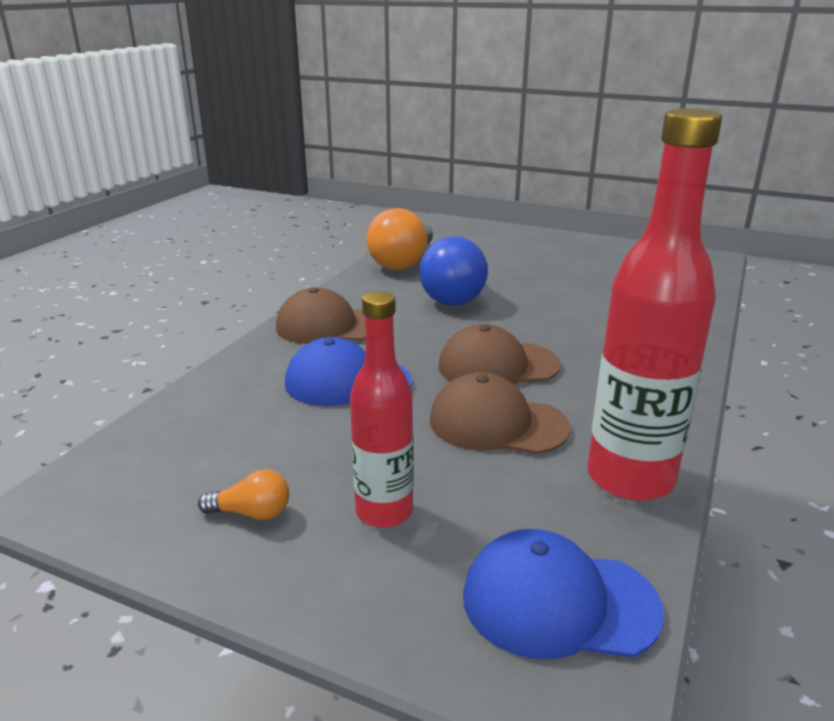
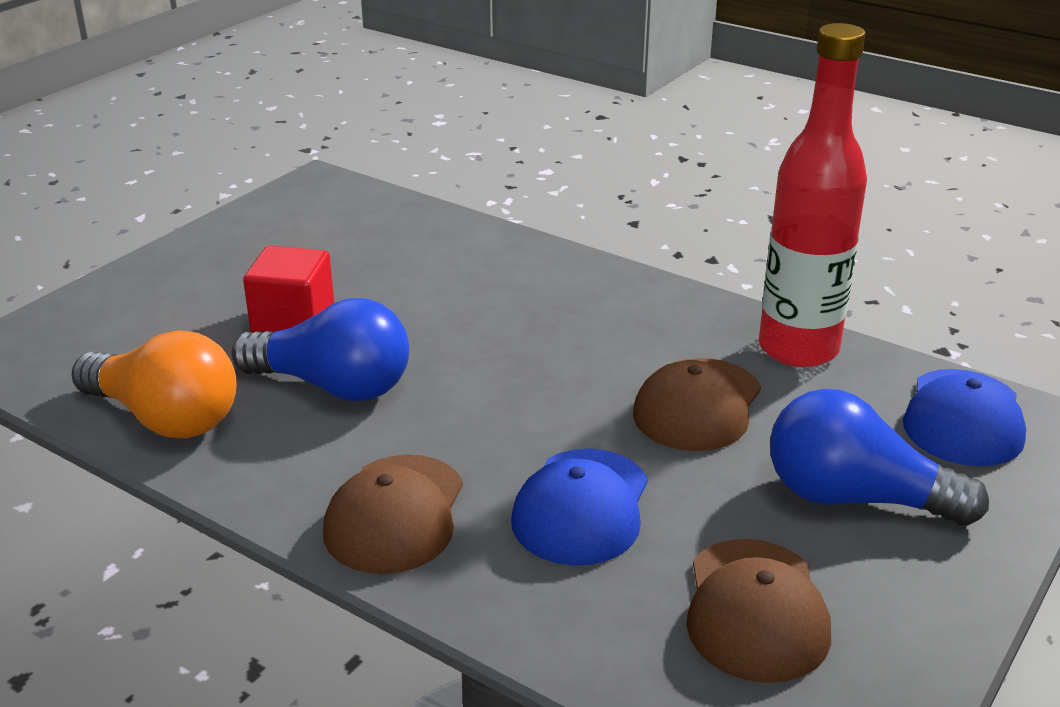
camera: 80 degrees left, 5 degrees up
orange light bulb [198,469,289,520] -> none
red bottle [350,291,413,528] -> blue light bulb [770,389,989,526]
brown cap [439,324,561,385] -> brown cap moved to [686,539,831,683]
none -> red cube [243,246,334,333]

